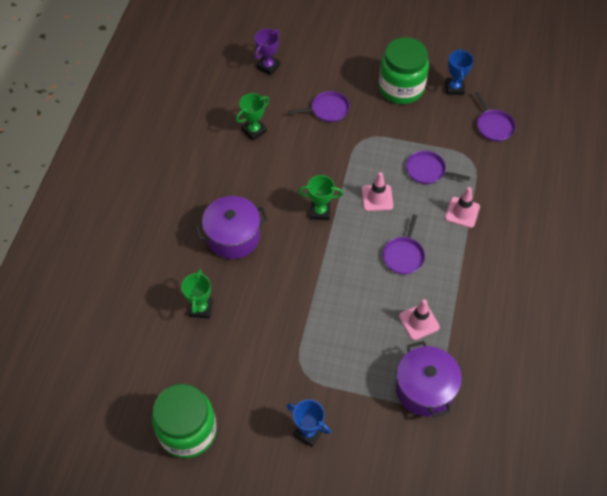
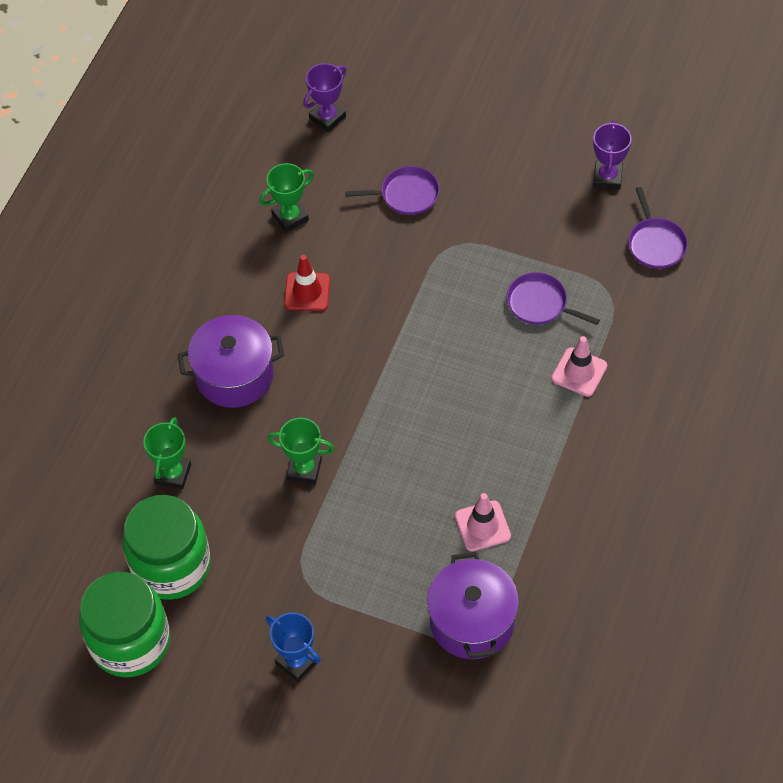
camera: 10 degrees right, 0 degrees up
green trophy [299,175,343,220] -> green trophy moved to [267,418,335,484]
pink traffic cone [362,172,393,211] -> none
green jar [379,37,429,104] -> green jar moved to [122,495,211,600]
purple pan [383,215,425,274] -> none
blue trophy [445,49,474,95] -> purple trophy [593,120,632,190]
none -> red traffic cone [284,255,330,311]

